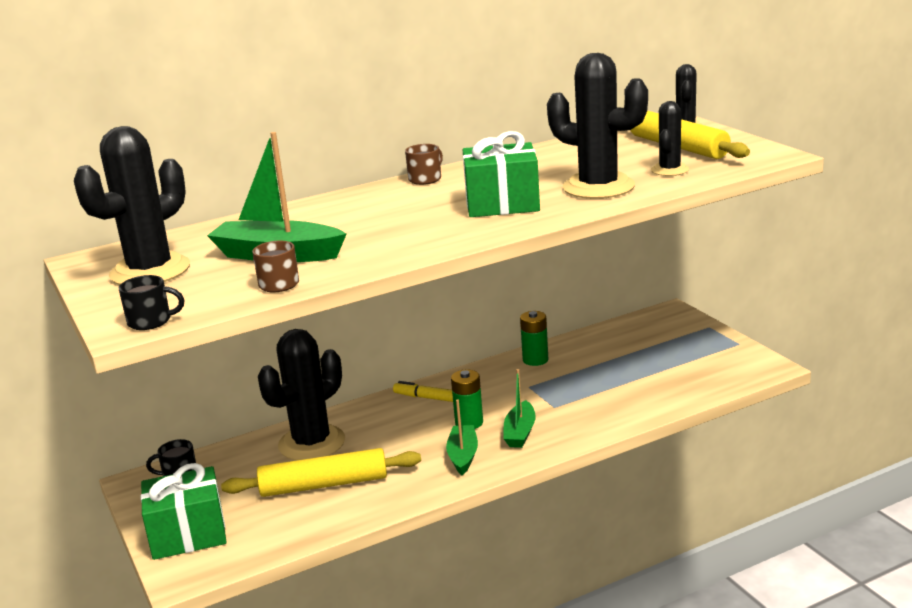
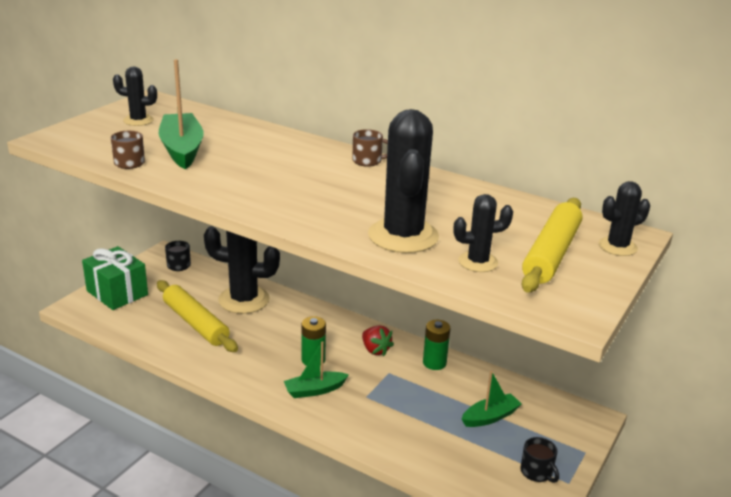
camera: 55 degrees right, 5 degrees up
black cactus [74,126,190,285] -> black cactus [113,67,157,126], size x0.54
black mug [119,275,184,330] -> black mug moved to [520,437,559,483]
yellow marker [393,381,453,402] -> none
green boat [446,400,478,475] -> green boat moved to [462,371,522,427]
green gift [463,131,540,217] -> none
none -> red strawberry [362,326,394,356]

